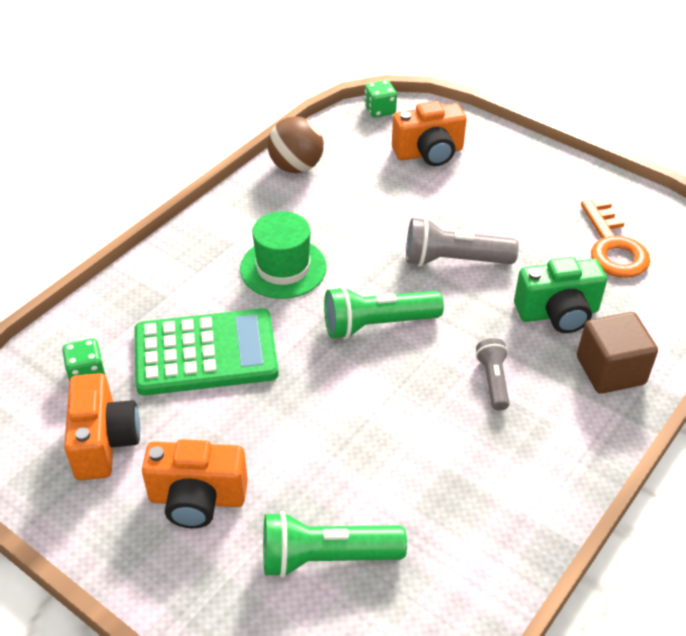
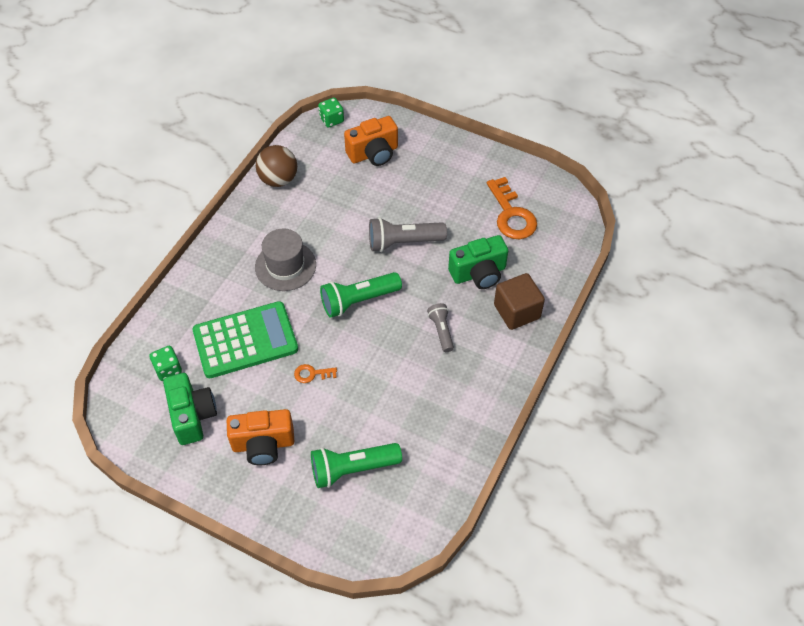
camera: 10 degrees left, 10 degrees up
orange camera [64,373,140,480] -> green camera [163,373,217,445]
green hat [240,211,327,299] -> grey hat [255,228,316,291]
none -> orange key [294,364,337,383]

